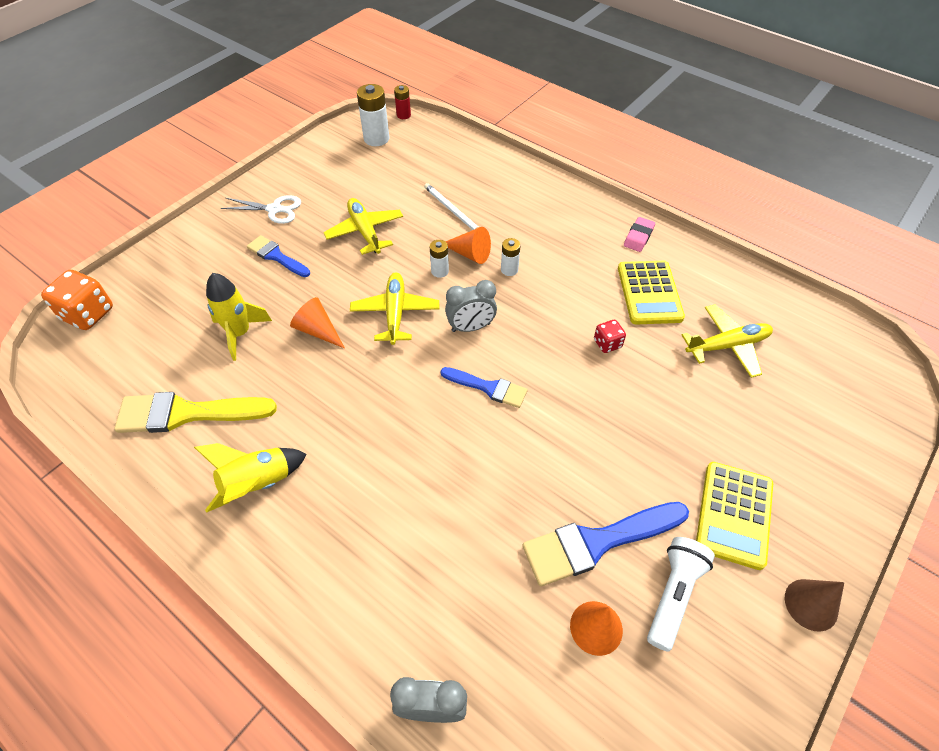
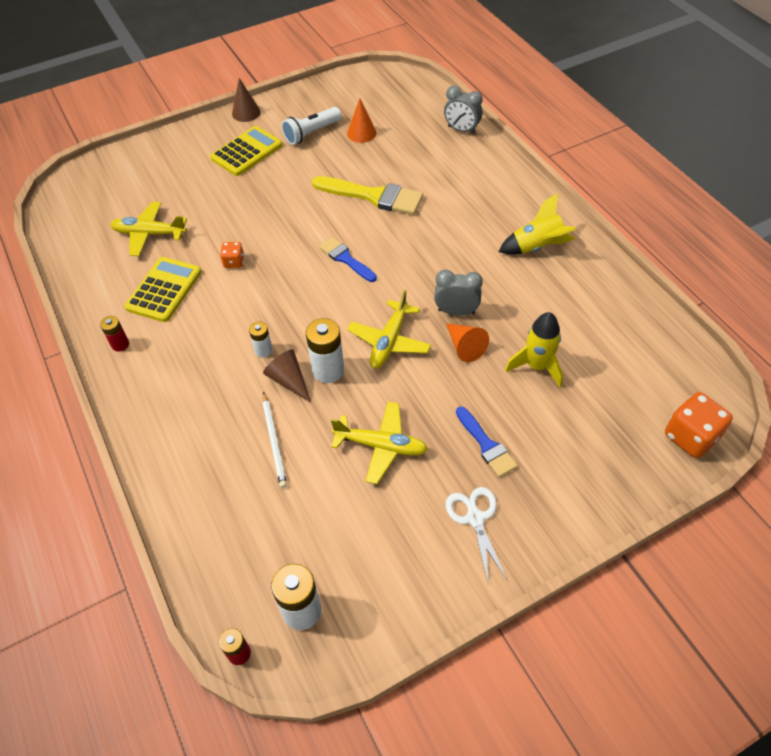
camera: 155 degrees left, 0 degrees up
yellow brush [114,392,277,433] -> yellow brush moved to [312,176,423,215]
white scissors [221,195,301,224] -> white scissors turned 45 degrees clockwise [446,487,507,585]
yellow plane [323,198,403,255] -> yellow plane turned 75 degrees counterclockwise [331,401,428,484]
white battery [430,240,449,278] -> white battery [306,318,344,383], size x1.75
orange cone [445,227,491,264] -> brown cone [263,349,311,402]
grey clock [445,280,497,332] -> grey clock moved to [434,270,483,316]
blue brush [522,502,689,587] -> none
red dice [594,320,626,353] -> orange dice [220,242,244,268]
pink eraser [624,217,655,252] -> red battery [100,316,129,352]

